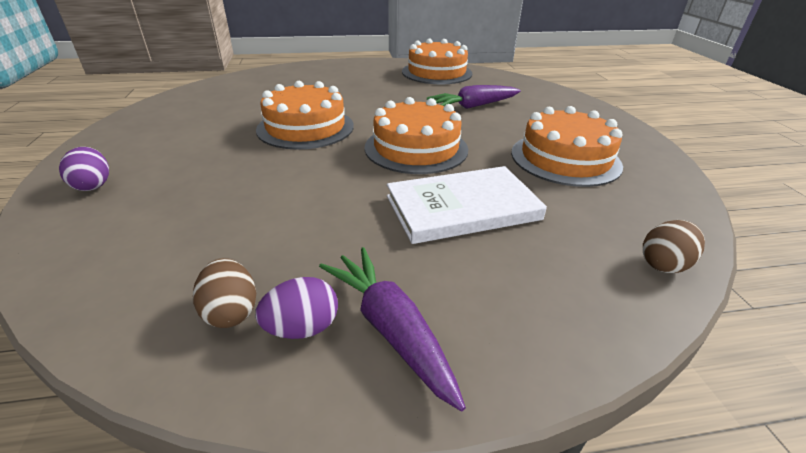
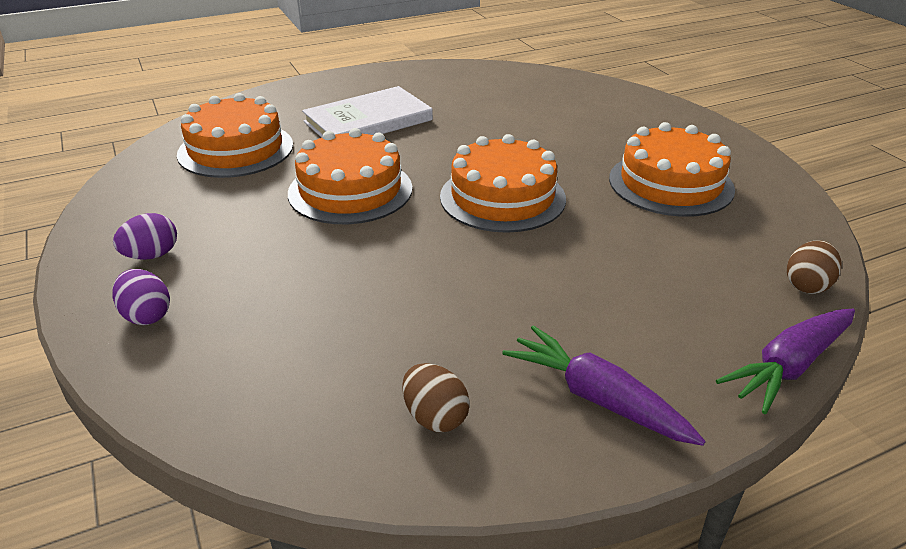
camera: 15 degrees left, 0 degrees up
purple egg [255,277,338,339] -> purple egg moved to [113,213,177,260]
white book [387,166,547,244] -> white book moved to [302,86,433,138]
orange cake [402,39,472,84] -> orange cake moved to [177,93,293,178]
purple carrot [427,85,521,109] -> purple carrot moved to [716,309,855,414]

